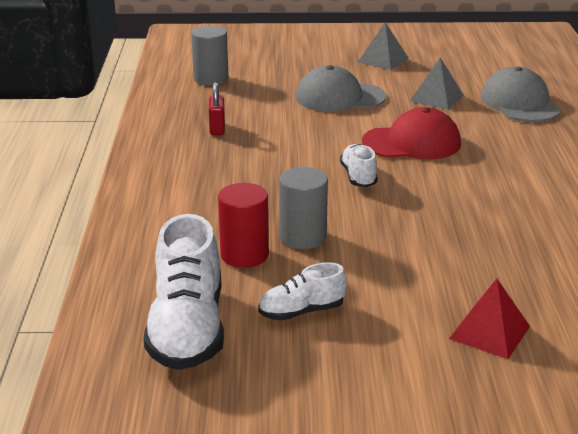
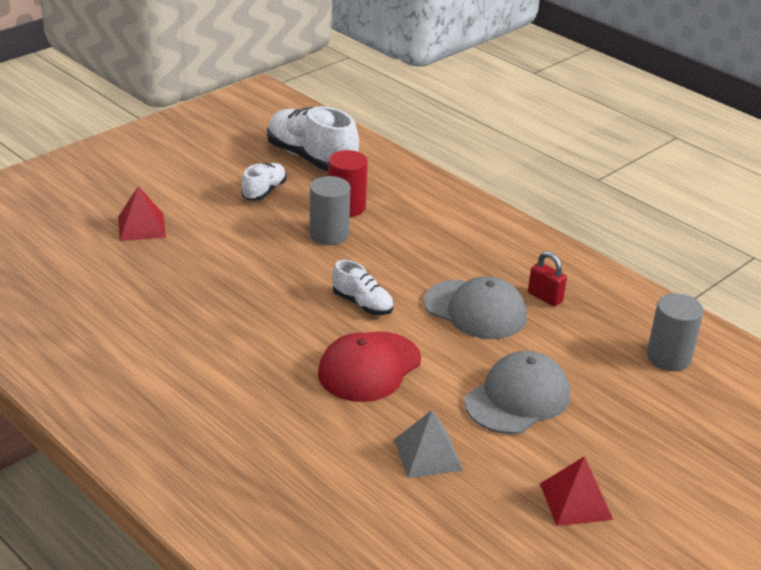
camera: 135 degrees right, 5 degrees up
grey pyramid [358,22,408,70] -> red pyramid [540,456,613,526]
grey cap [481,67,560,122] -> grey cap moved to [424,276,527,339]

